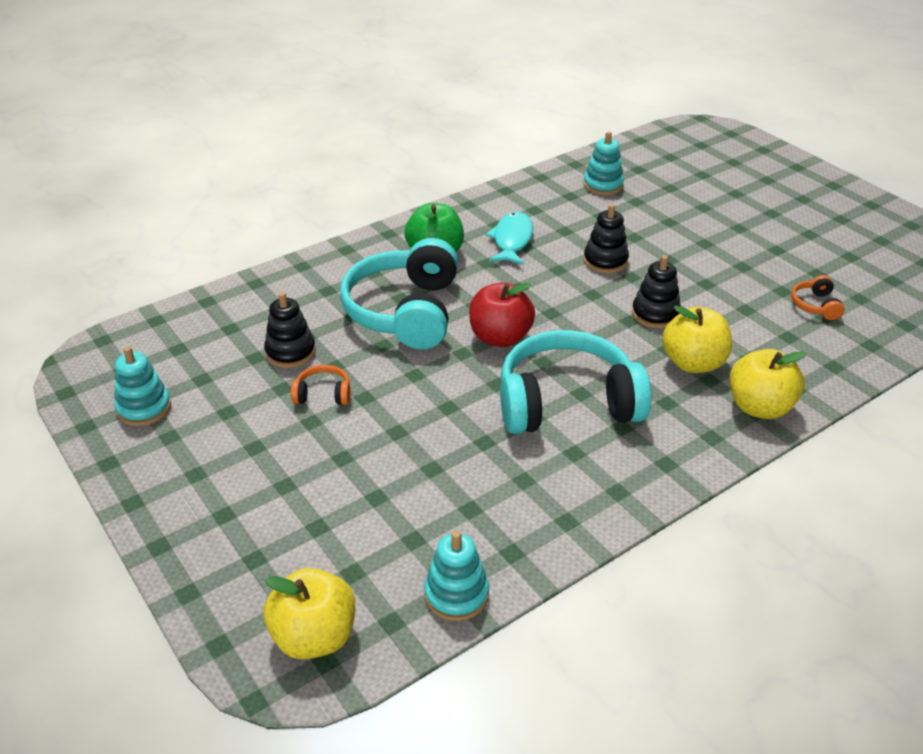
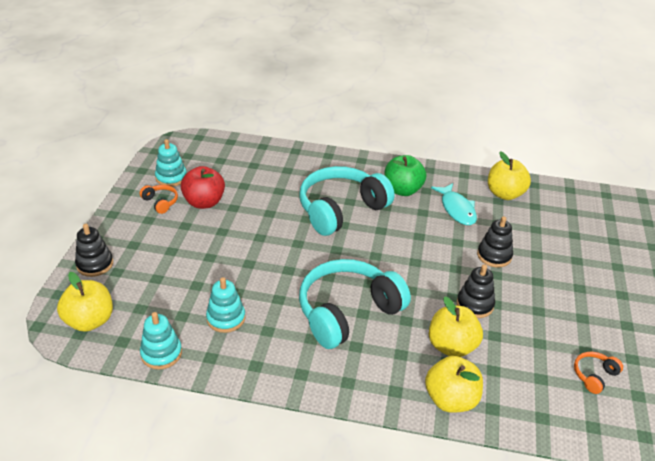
camera: 45 degrees right, 0 degrees up
black stacking toy [264,292,316,368] -> black stacking toy moved to [75,224,113,277]
orange headphones [291,365,350,405] -> orange headphones moved to [140,185,178,214]
red apple [469,282,535,347] -> red apple moved to [181,166,225,209]
turquoise fish [485,212,533,265] -> turquoise fish turned 105 degrees clockwise [431,183,477,225]
turquoise headphones [500,330,651,434] -> turquoise headphones turned 75 degrees counterclockwise [299,259,411,349]
turquoise stacking toy [583,132,624,195] -> turquoise stacking toy moved to [206,277,245,333]
none -> yellow apple [488,151,531,200]

